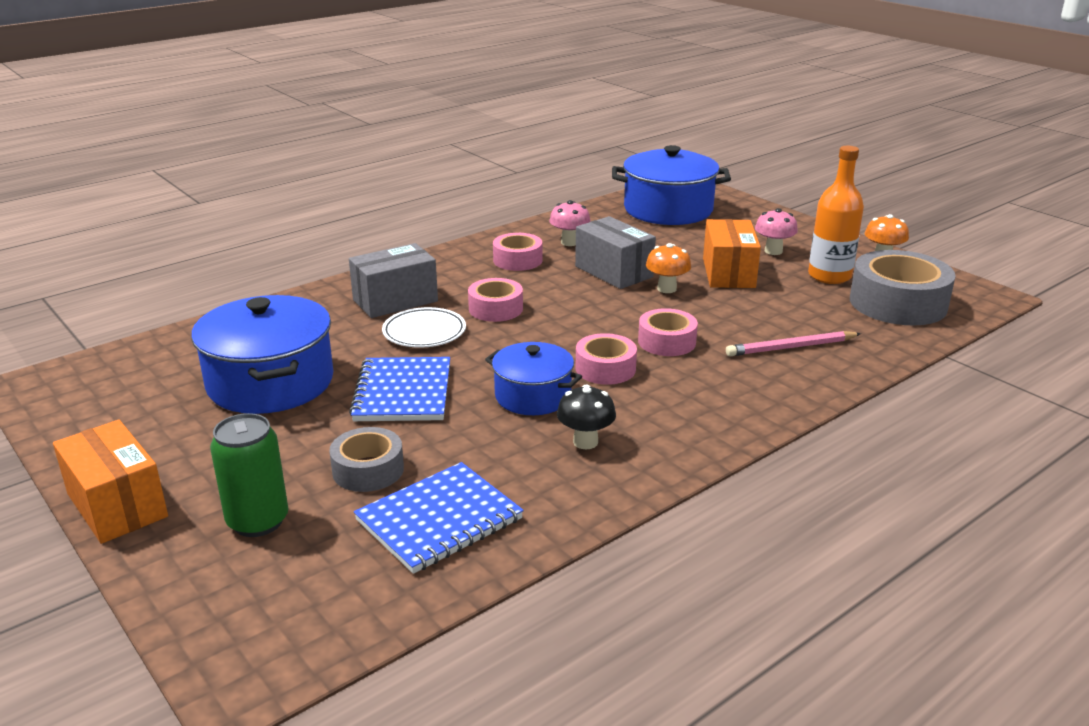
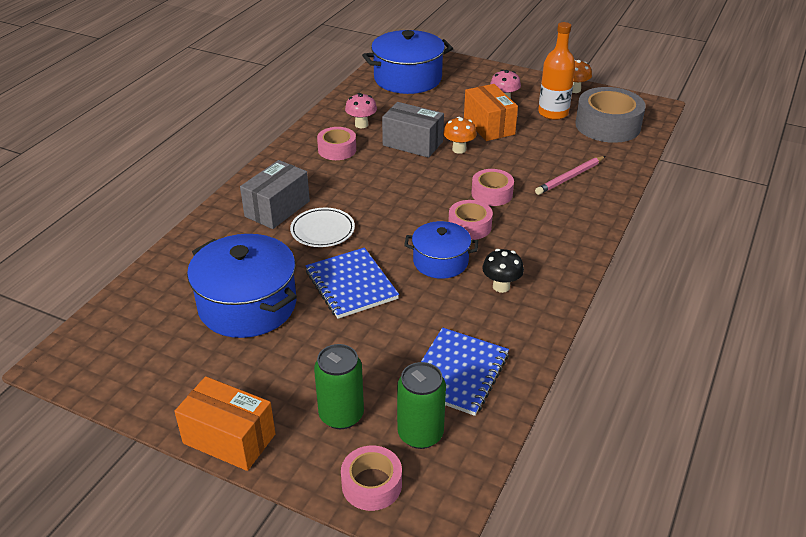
camera: 25 degrees left, 10 degrees up
grey tape [329,427,404,492] -> none
pink tape [468,278,523,322] -> pink tape moved to [341,446,402,511]
none -> green can [397,362,446,449]

